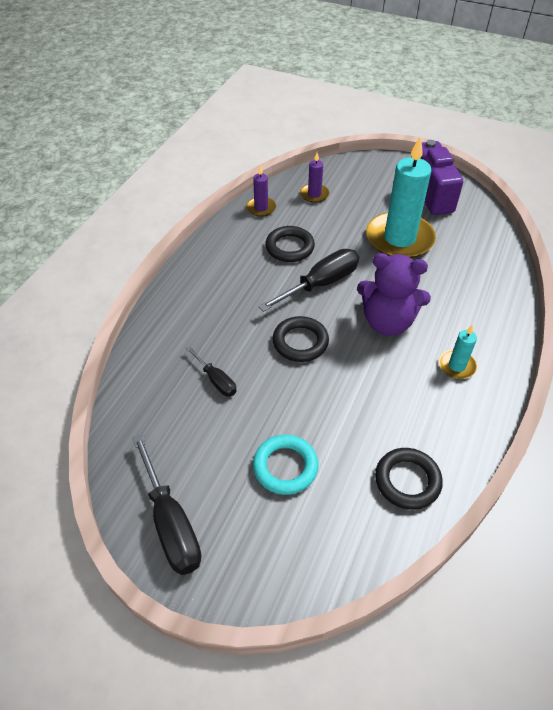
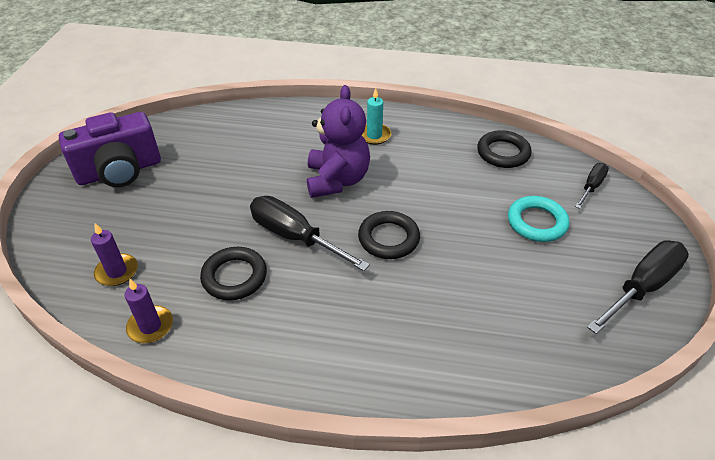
camera: 105 degrees left, 5 degrees down
black screwdriver [186,346,237,397] -> black screwdriver moved to [575,163,609,209]
turquoise candle [366,137,436,258] -> none

